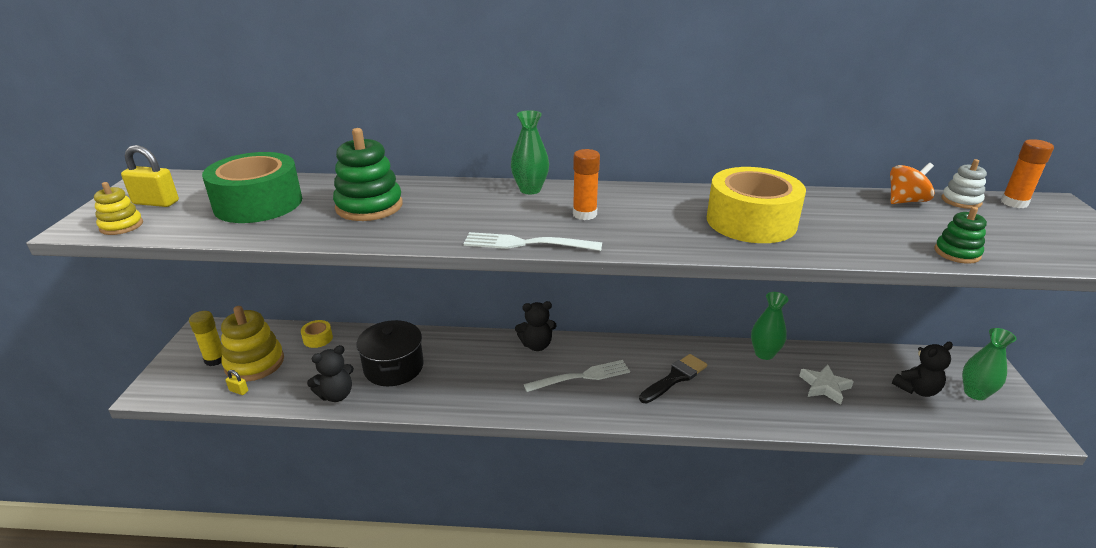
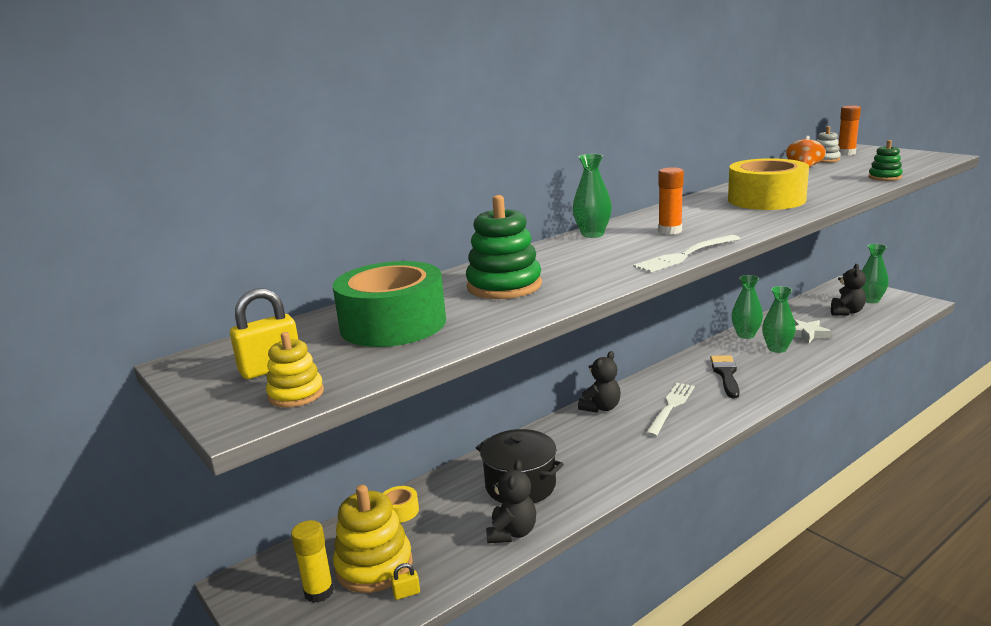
camera: 40 degrees left, 10 degrees down
none -> green vase [762,286,796,353]

